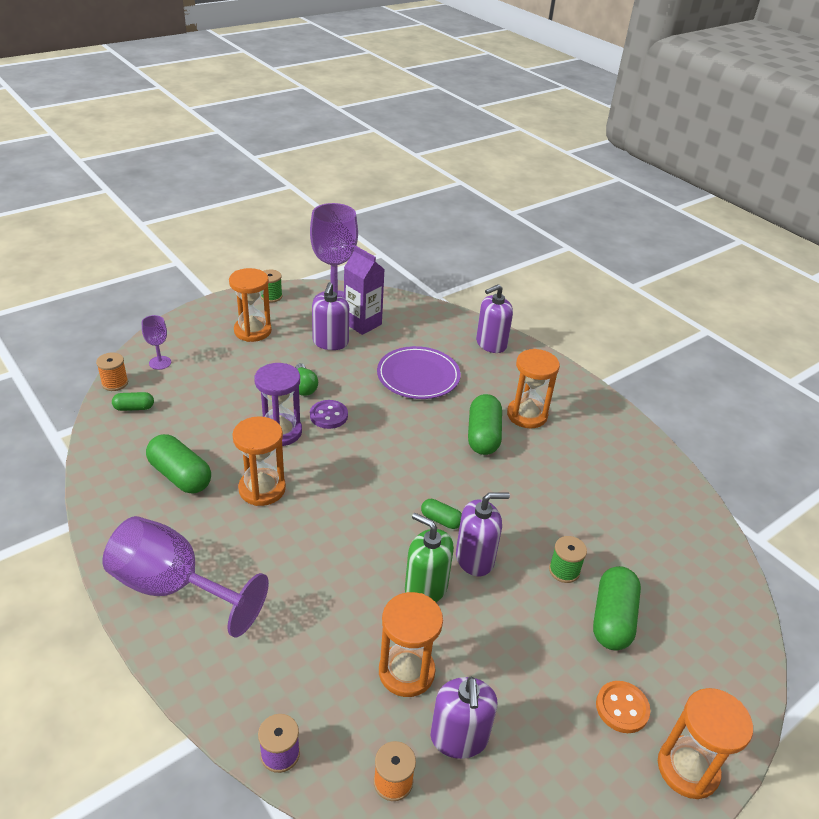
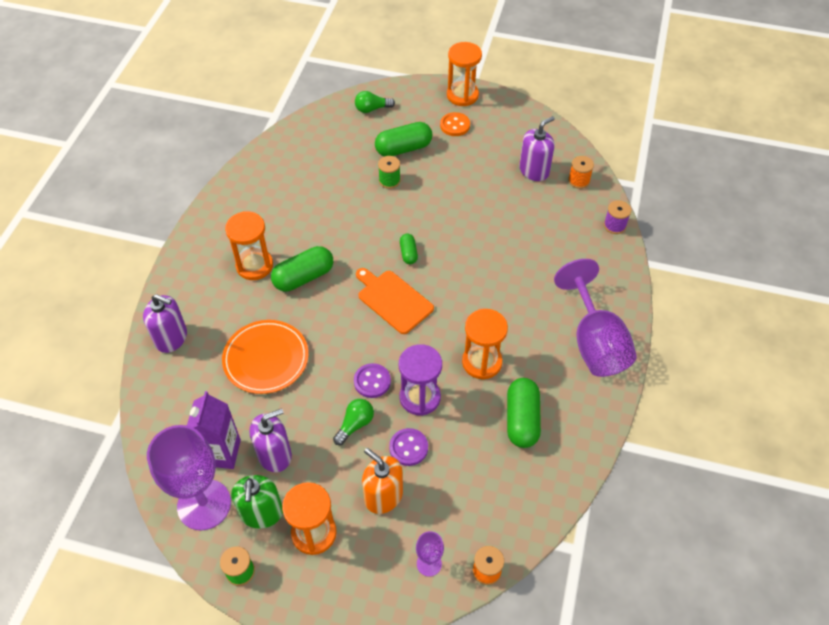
camera: 125 degrees left, 15 degrees up
green capsule [112,392,154,411] -> none
purple plate [377,346,461,399] -> orange plate [222,320,309,394]
orange hourglass [379,592,443,697] -> none
green soap dispenser [405,513,454,602] -> green soap dispenser moved to [231,475,283,529]
purple soap dispenser [456,492,510,576] -> none
none -> green light bulb [355,91,395,113]
none -> orange cutting board [356,268,434,334]
none -> orange soap dispenser [362,448,403,514]
none -> purple button [389,428,428,466]

